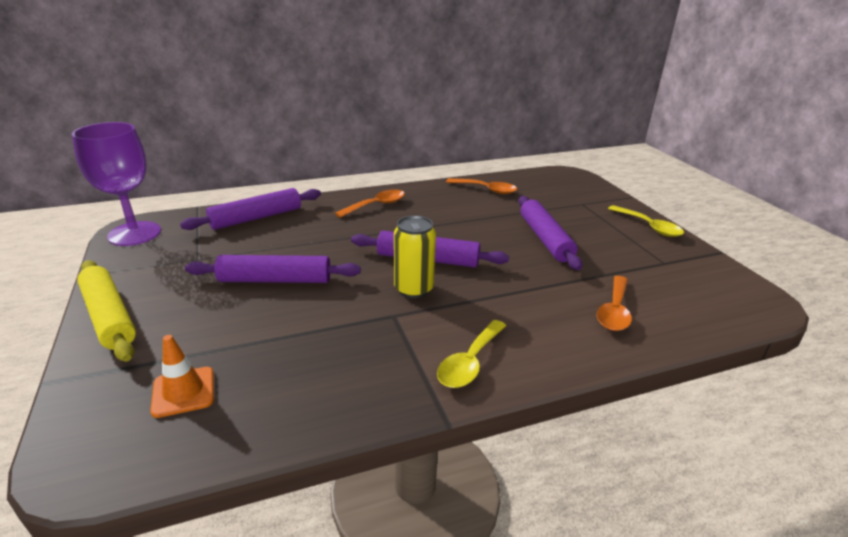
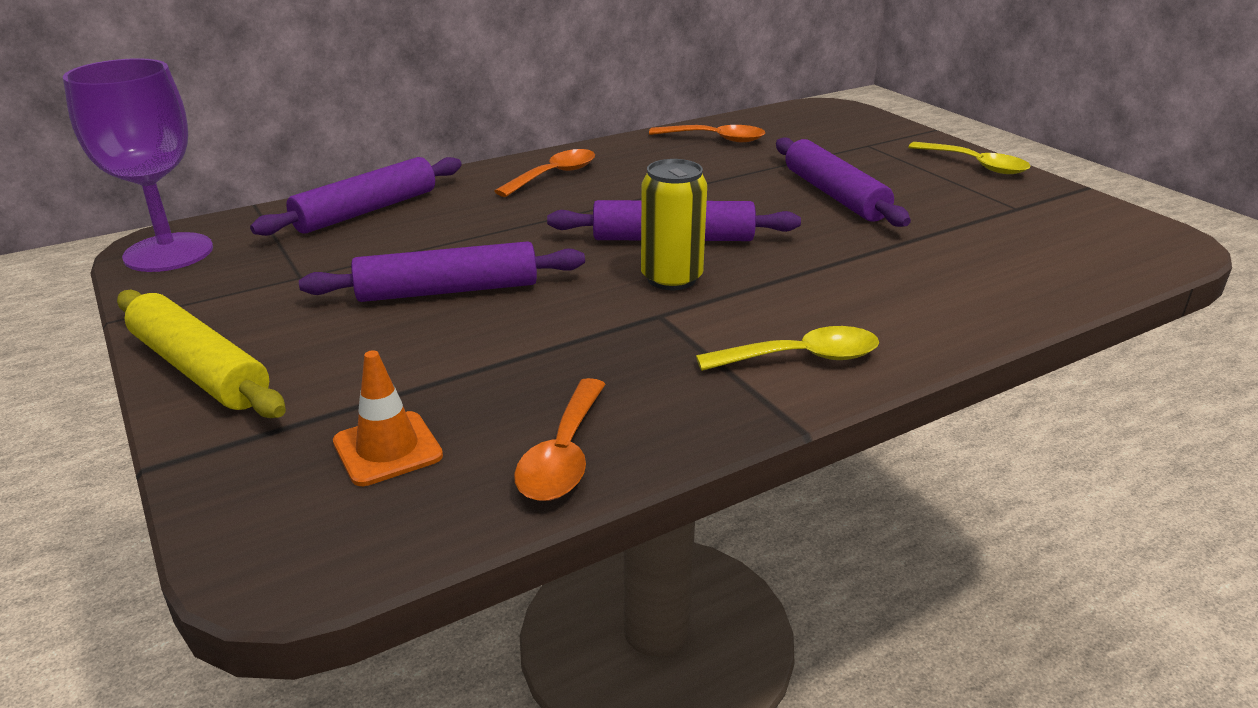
camera: 10 degrees left, 0 degrees up
yellow spoon [437,320,506,388] -> yellow spoon turned 120 degrees counterclockwise [696,326,879,371]
orange spoon [597,276,632,331] -> orange spoon moved to [514,378,606,501]

